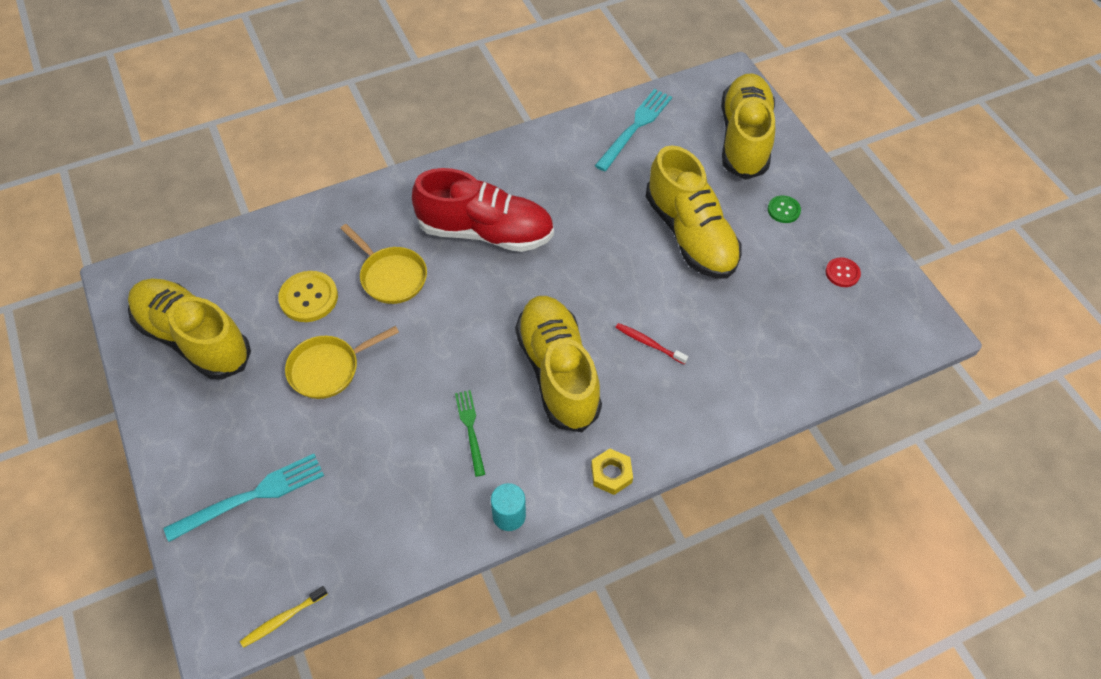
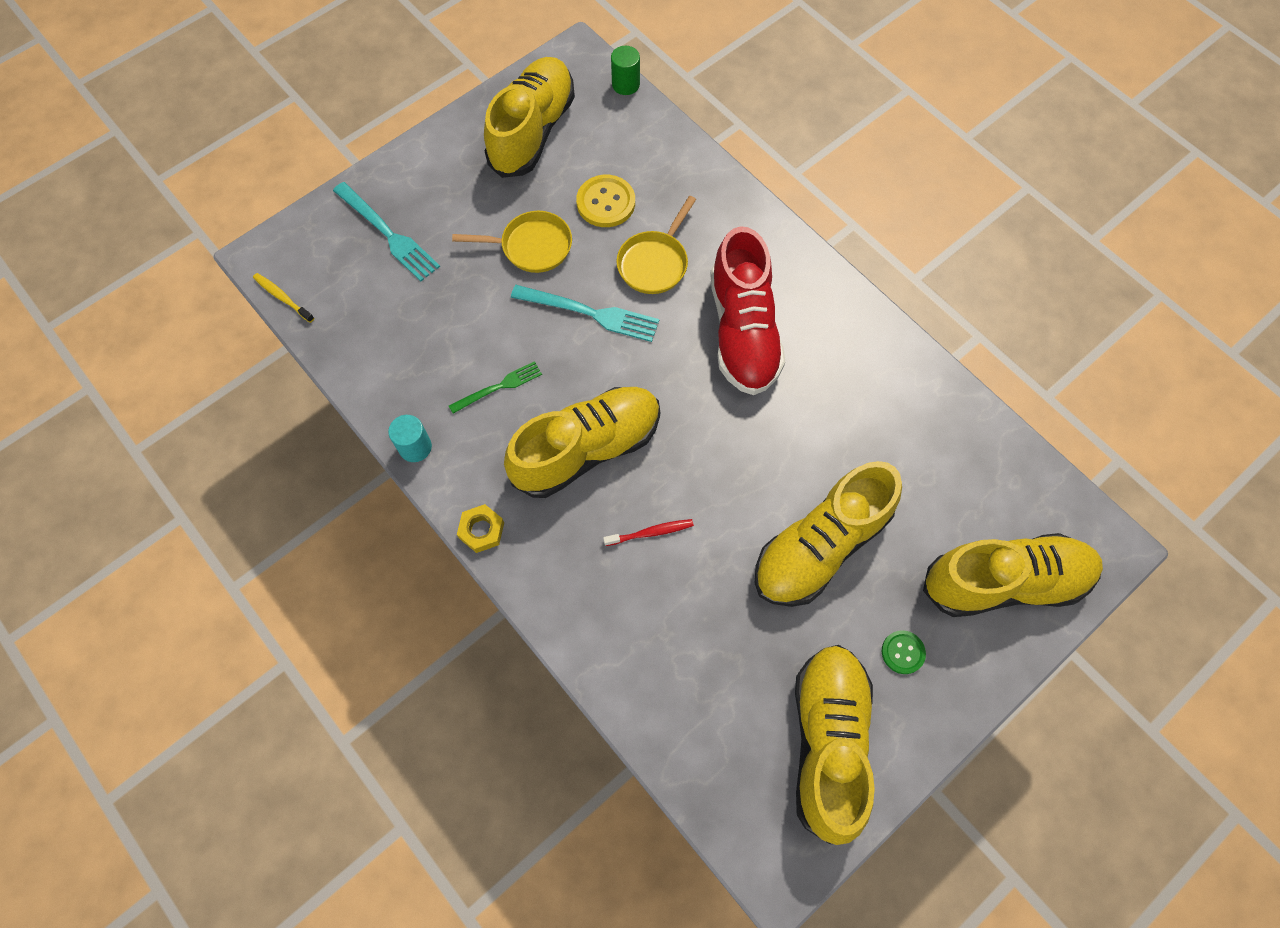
camera: 75 degrees right, 10 degrees up
yellow pan [285,326,399,399] -> yellow pan turned 135 degrees clockwise [452,211,572,273]
turquoise fork [595,89,672,171] -> turquoise fork moved to [511,285,659,342]
red toothbrush [615,323,688,364] -> red toothbrush turned 60 degrees clockwise [603,519,694,546]
red button [826,257,861,287] -> yellow shoe [795,645,875,845]
none -> green cylinder [611,46,640,95]

